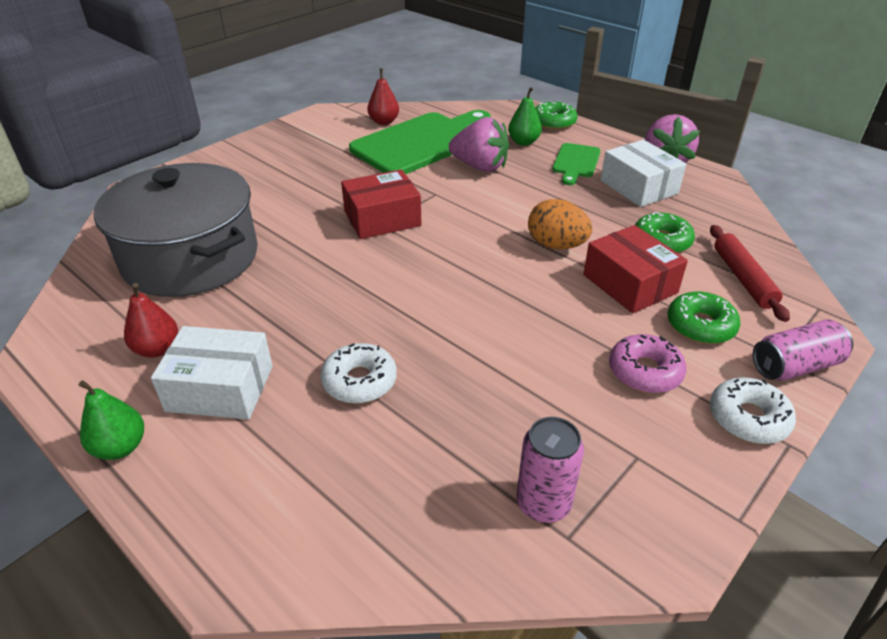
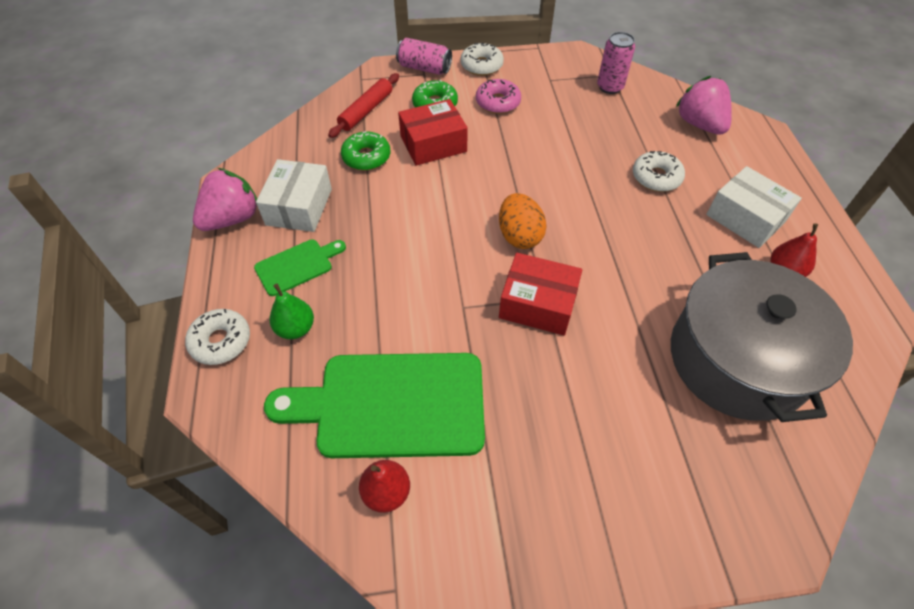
camera: 140 degrees left, 15 degrees up
green pear [79,380,144,460] -> none
pink strawberry [449,117,509,172] -> pink strawberry moved to [676,76,732,135]
orange egg [528,199,592,250] -> orange egg moved to [499,193,547,249]
green donut [535,102,577,130] -> white donut [185,309,250,365]
red box [583,225,688,313] -> red box turned 60 degrees clockwise [398,99,468,166]

